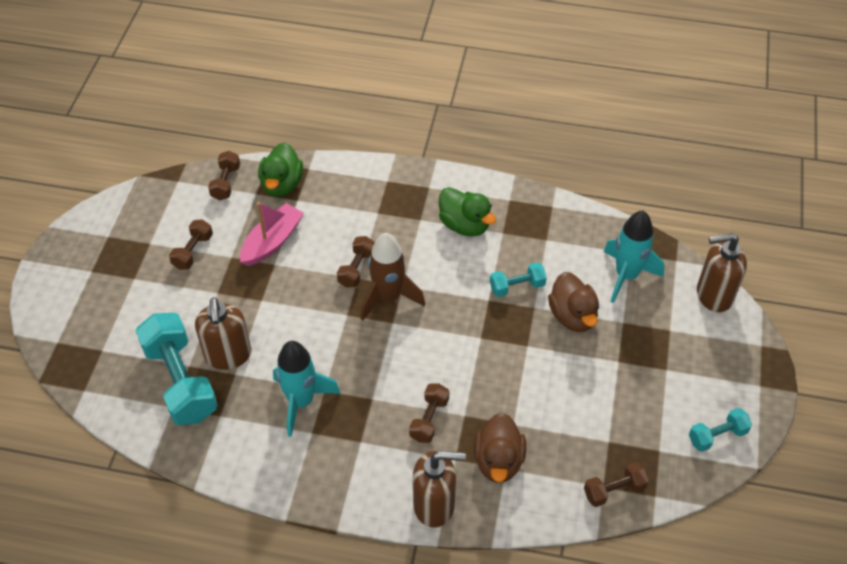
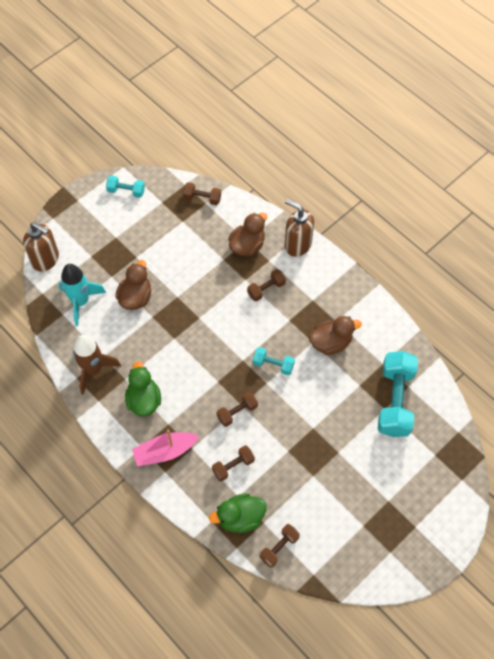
camera: 145 degrees left, 10 degrees up
brown dumbbell [169,219,213,270] -> brown dumbbell moved to [212,445,255,481]
brown soap dispenser [195,297,251,370] -> none
pink boat [240,202,304,266] -> pink boat moved to [132,430,199,466]
green duck [258,142,303,197] -> green duck turned 150 degrees counterclockwise [209,493,267,533]
turquoise rocket [273,341,341,437] -> brown duck [309,316,362,355]
brown rocket [361,233,425,321] -> brown rocket moved to [73,335,121,395]
turquoise dumbbell [490,262,547,297] -> turquoise dumbbell moved to [253,347,295,375]

